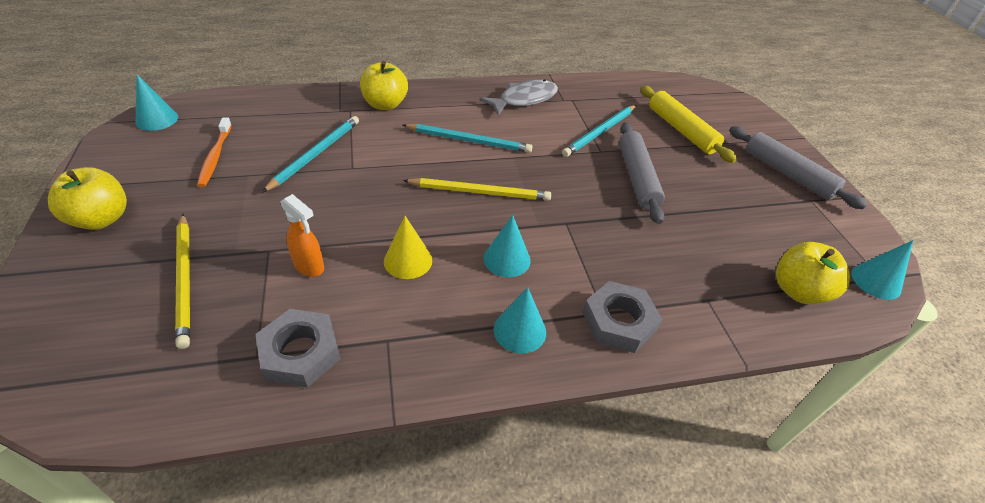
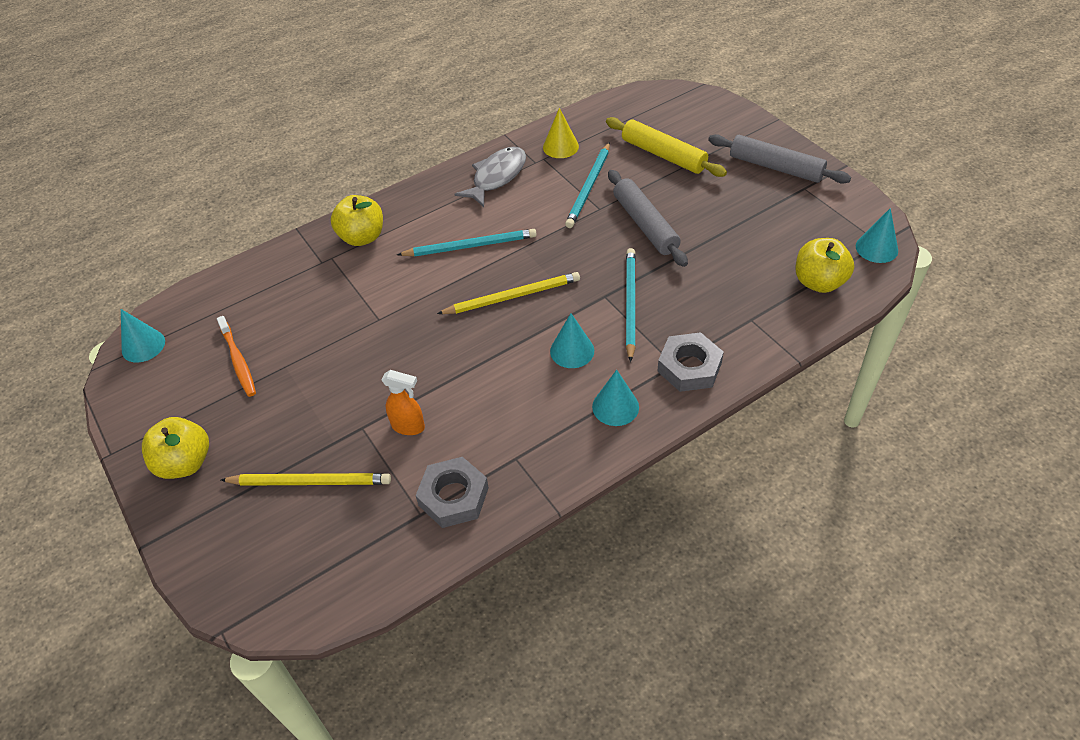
camera: 15 degrees left, 5 degrees up
yellow pencil [175,214,190,349] -> yellow pencil turned 45 degrees counterclockwise [221,473,391,486]
turquoise pencil [262,116,359,193] -> turquoise pencil moved to [626,248,636,362]
yellow cone [384,216,432,279] -> yellow cone moved to [543,108,579,158]

